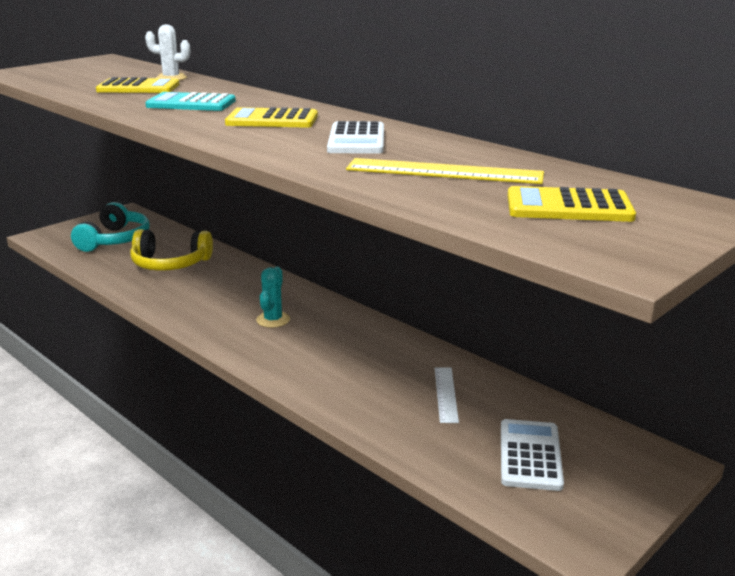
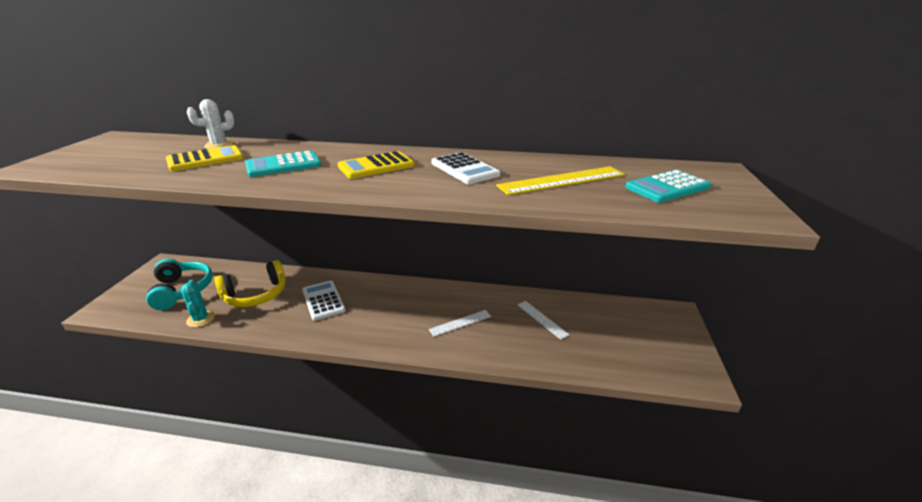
camera: 35 degrees left, 5 degrees up
turquoise cactus [256,266,290,328] -> turquoise cactus moved to [181,280,215,327]
white calculator [501,419,564,491] -> white calculator moved to [302,281,346,321]
yellow calculator [508,186,636,222] -> turquoise calculator [625,170,711,203]
none -> white ruler [429,310,491,337]

